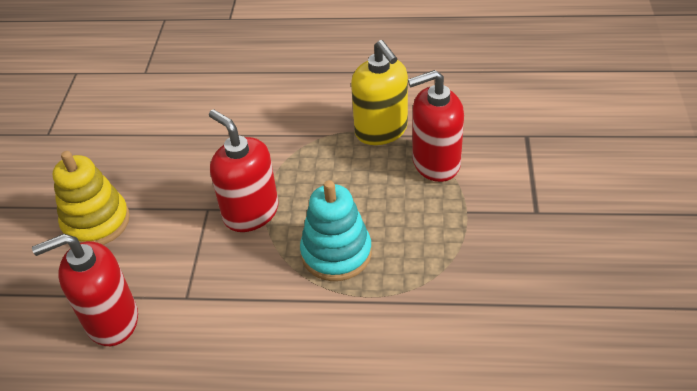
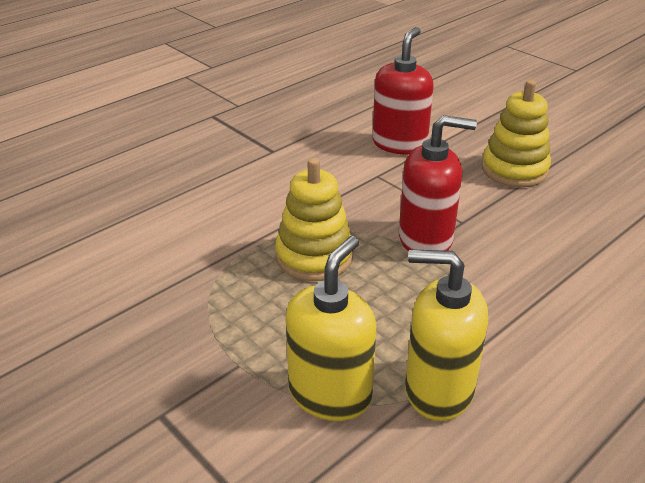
camera: 130 degrees right, 10 degrees down
turquoise stacking toy [300,180,372,281] -> yellow stacking toy [275,158,353,281]
red soap dispenser [408,70,464,182] -> yellow soap dispenser [286,236,376,421]

